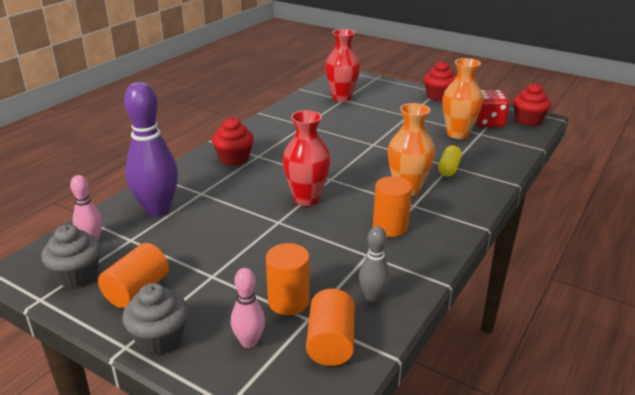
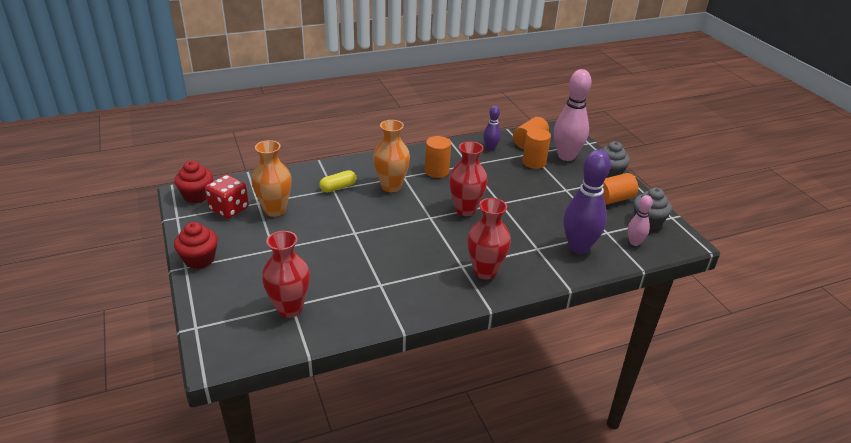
camera: 145 degrees left, 5 degrees up
red cupcake [212,117,254,166] -> red vase [467,198,511,280]
pink bowling pin [231,268,265,348] -> pink bowling pin [554,69,592,161], size x1.95
grey bowling pin [359,226,390,302] -> purple bowling pin [483,106,501,151]

